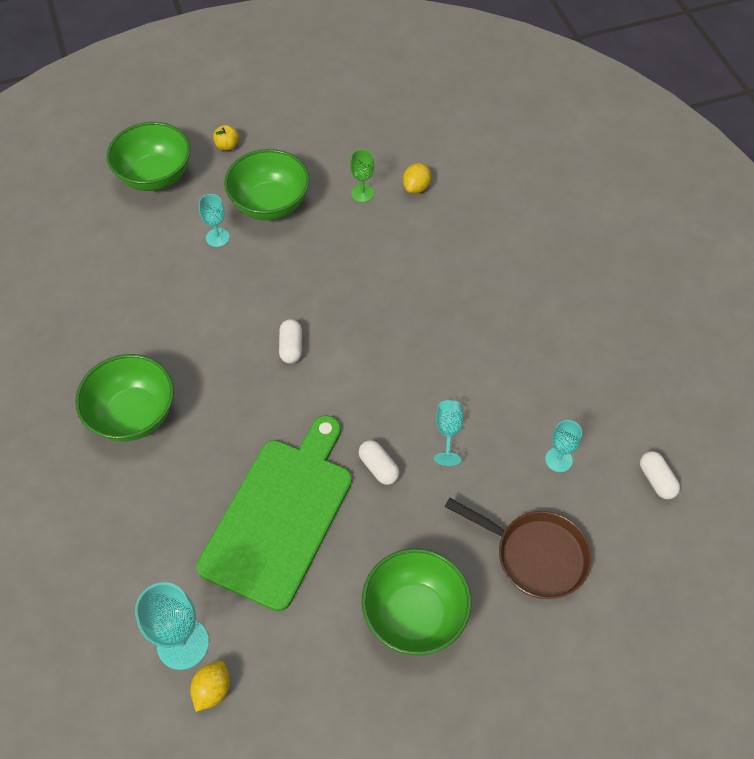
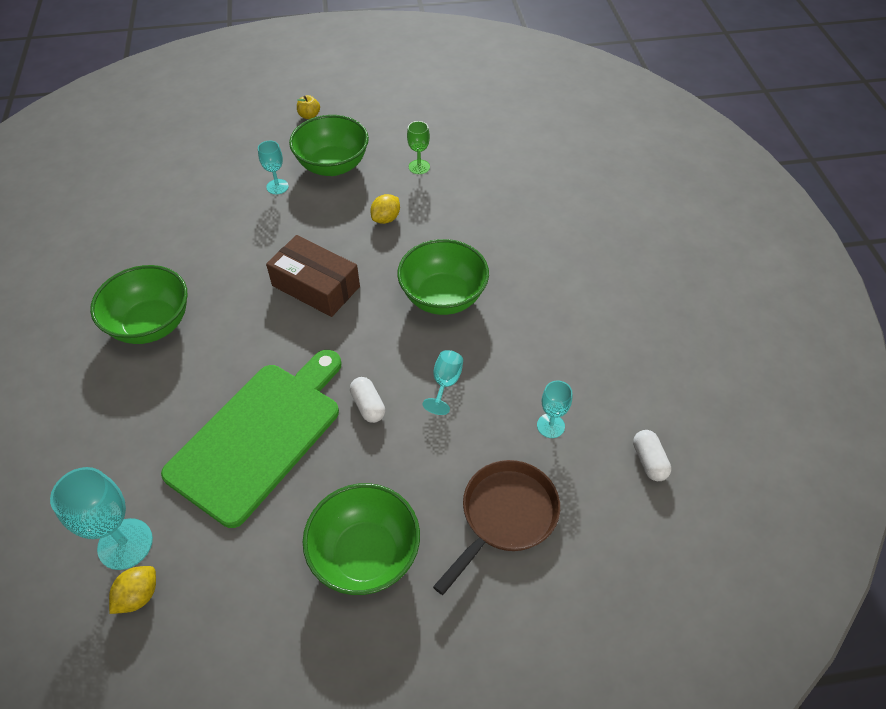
camera: 10 degrees right, 5 degrees down
green bowl [107,122,191,191] -> green bowl moved to [397,239,489,315]
white capsule [279,319,302,364] -> brown box [266,235,360,317]
yellow lemon [403,163,431,194] -> yellow lemon moved to [370,194,400,224]
brown pan [445,498,592,599] -> brown pan turned 90 degrees counterclockwise [433,460,560,595]

